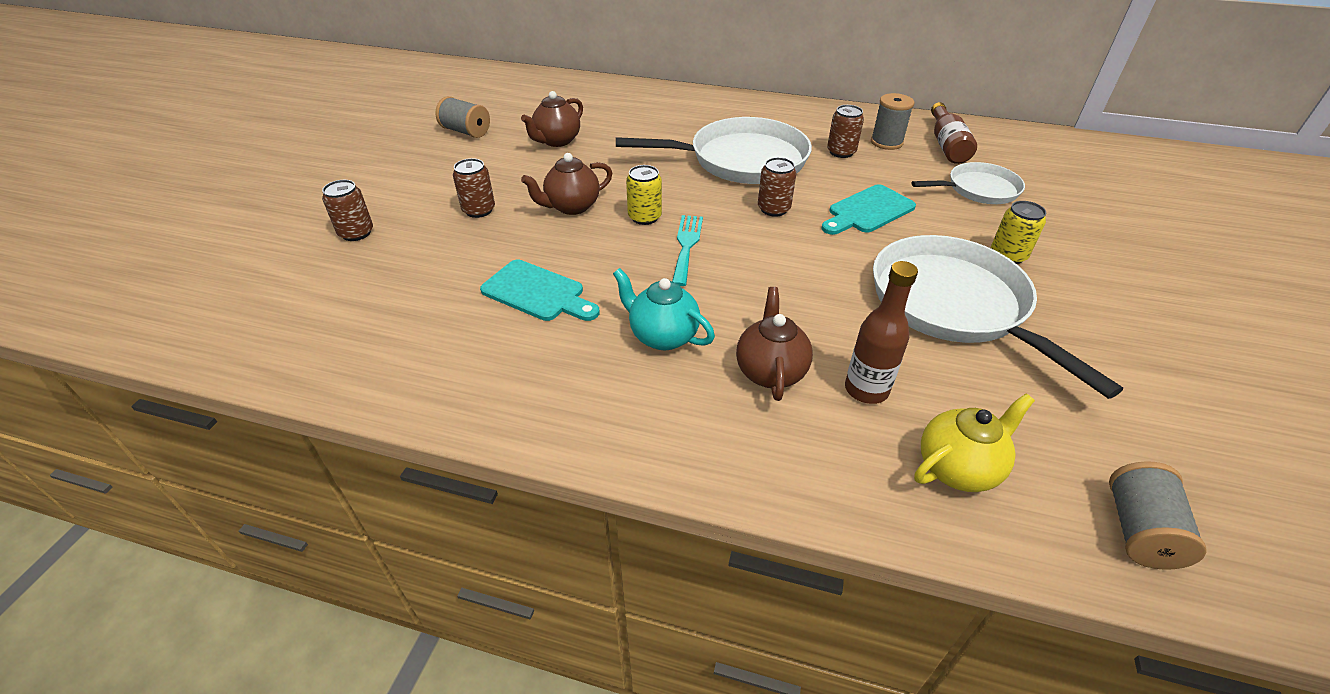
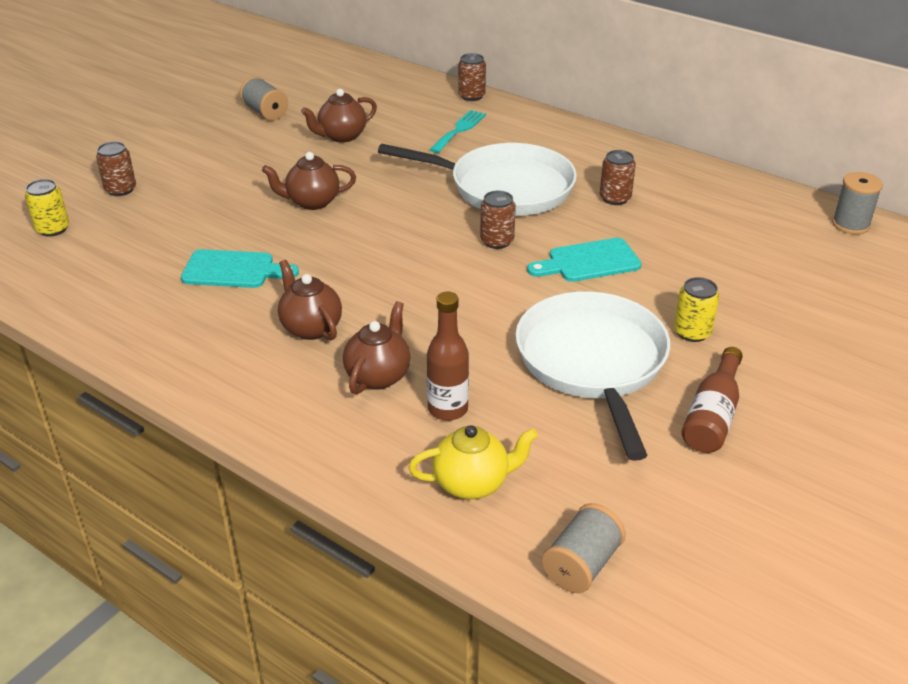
camera: 20 degrees right, 5 degrees down
brown can [453,158,495,218] -> brown can moved to [458,53,486,101]
turquoise cutting board [480,259,600,321] -> turquoise cutting board turned 45 degrees counterclockwise [181,249,299,288]
turquoise teapot [613,268,715,350] -> brown teapot [278,260,342,340]
yellow can [626,165,662,225] -> yellow can moved to [25,179,69,237]
turquoise fork [672,215,703,286] -> turquoise fork moved to [429,110,486,153]
grey spool [871,93,914,150] -> grey spool moved to [832,172,883,235]
white pan [911,162,1025,204] -> none
brown bottle [931,102,977,164] -> brown bottle moved to [682,347,743,453]

